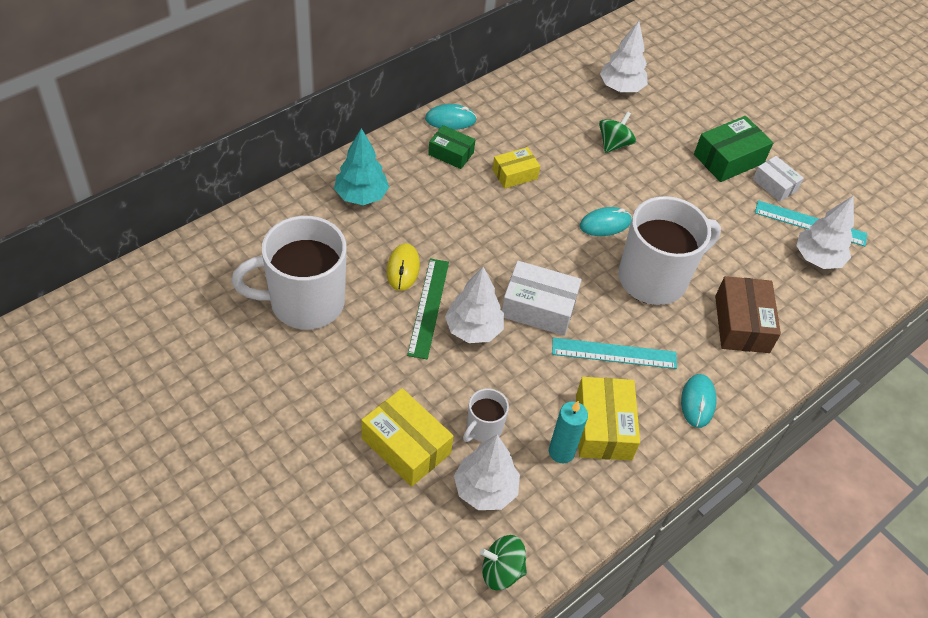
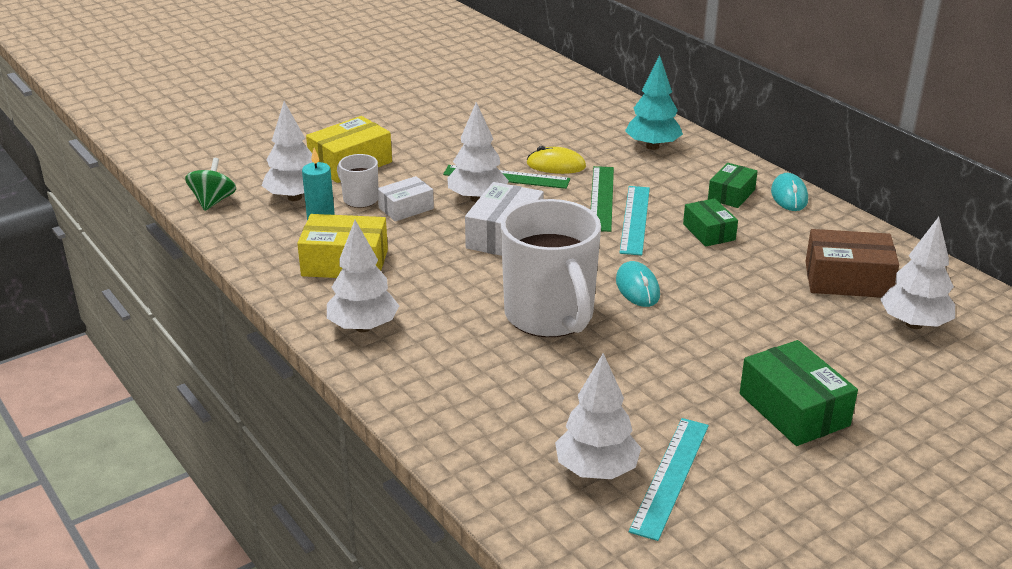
camera: 100 degrees right, 20 degrees down
white mug [232,216,347,329] -> none
yellow box [492,147,540,189] -> green box [683,198,738,247]
turquoise ruler [552,338,677,369] -> turquoise ruler moved to [619,186,650,256]
green spinning top [599,111,636,153] -> none
turquoise mouse [681,374,717,428] -> white tree [327,220,399,332]
brown box [715,276,781,353] -> brown box moved to [805,229,899,298]
white box [753,156,804,202] -> white box moved to [377,176,434,221]
none -> green ruler [591,166,614,232]

